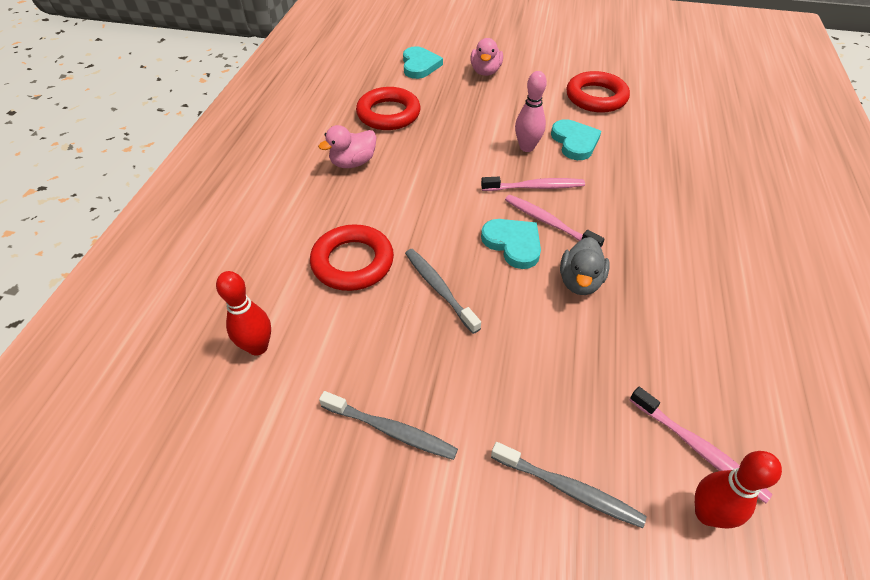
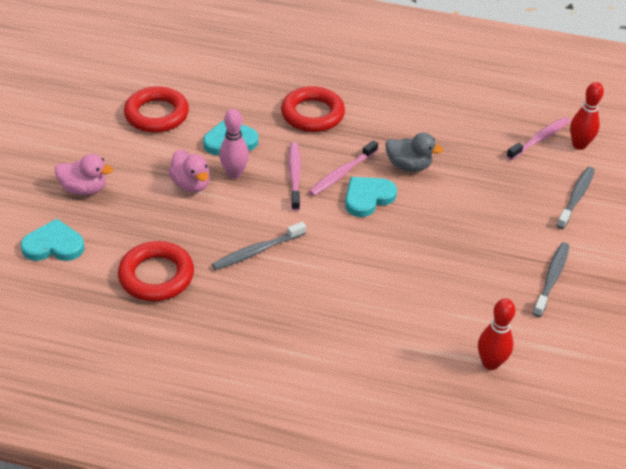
camera: 90 degrees left, 5 degrees down
red ring [310,224,394,291] -> red ring moved to [281,86,345,132]
pink duck [318,125,377,168] -> pink duck moved to [168,150,210,192]
grey toothbrush [405,249,481,334] -> grey toothbrush moved to [212,222,306,270]

